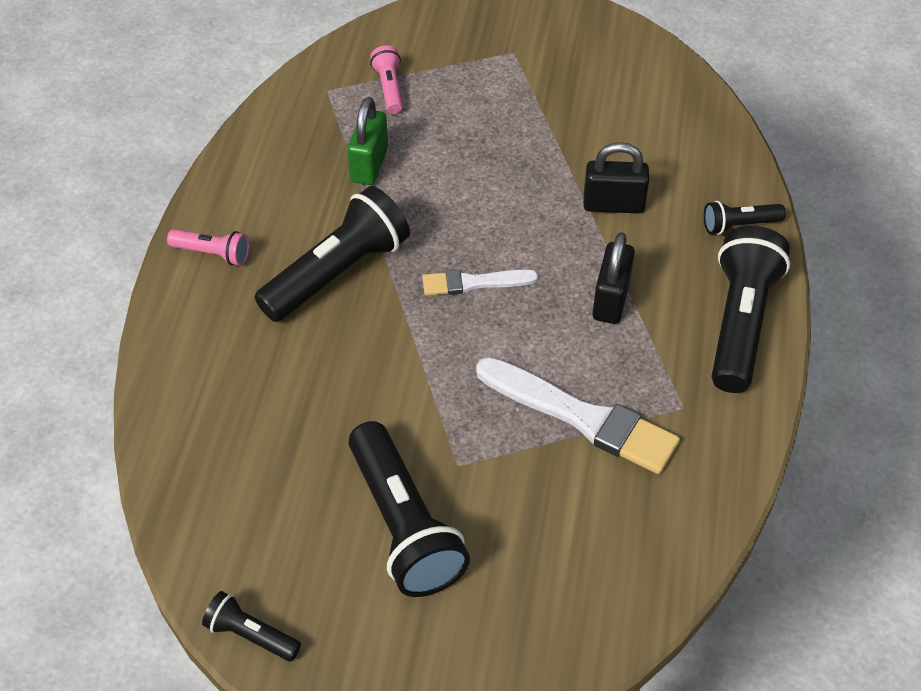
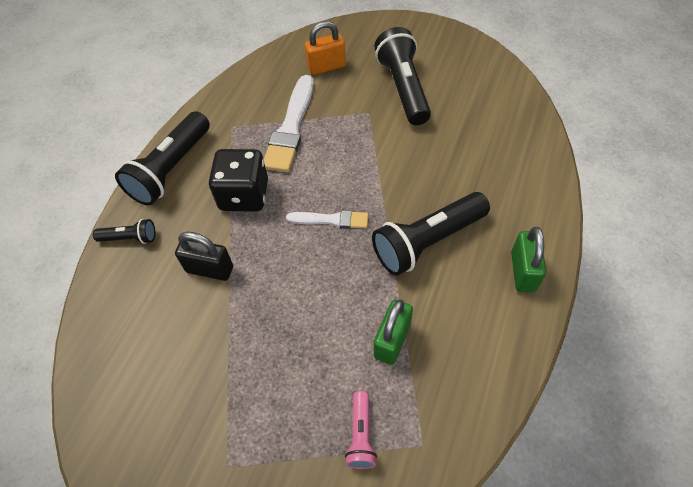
camera: 165 degrees left, 5 degrees up
pink flashlight [167,229,249,265] -> green padlock [511,227,546,292]
black flashlight [202,591,301,661] -> none
white brush [476,357,680,474] -> white brush turned 120 degrees counterclockwise [264,75,314,172]
black padlock [593,232,635,324] -> black dice [209,149,268,212]
none -> orange padlock [305,21,346,75]

